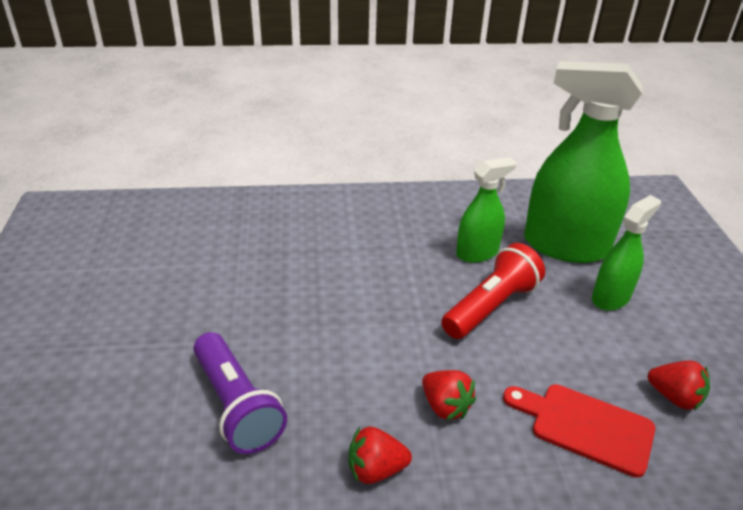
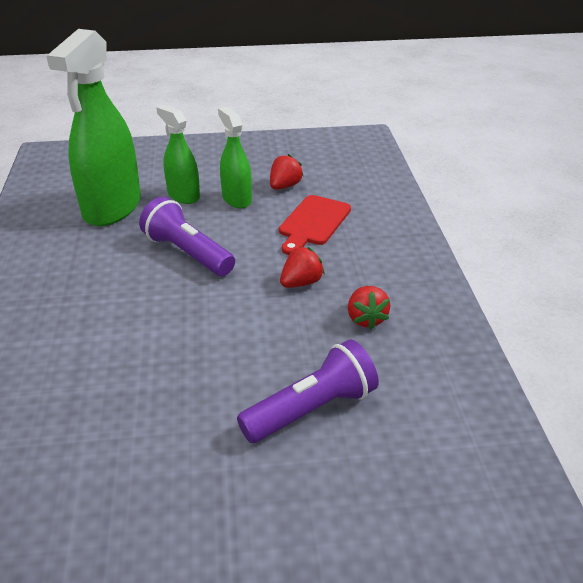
camera: 90 degrees left, 0 degrees up
red flashlight [441,243,545,339] -> purple flashlight [139,197,235,276]
green spray bottle [456,157,516,263] -> green spray bottle moved to [218,107,252,208]

